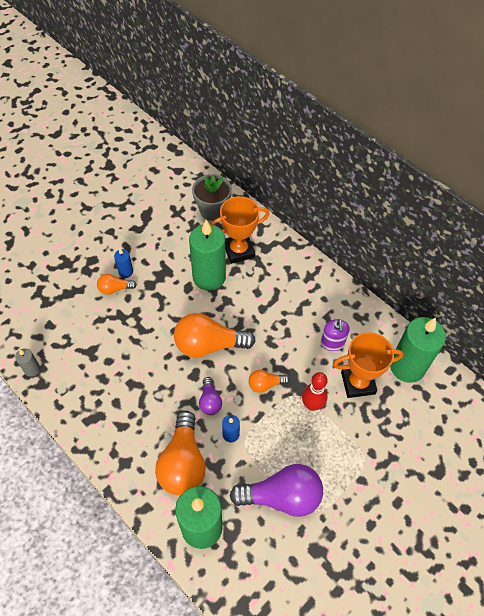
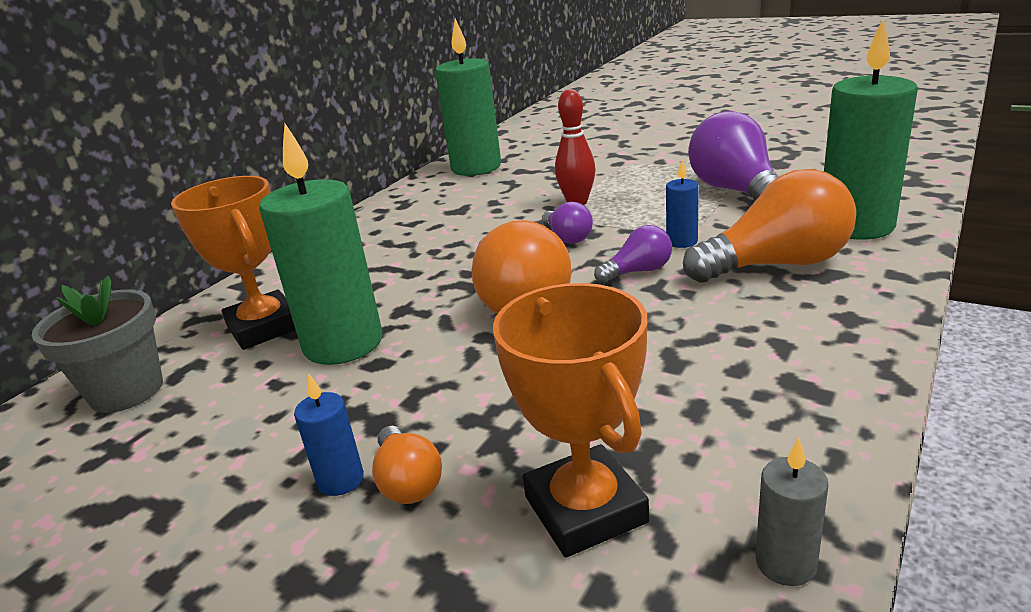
camera: 100 degrees left, 30 degrees down
orange light bulb [249,370,289,393] -> purple light bulb [542,202,593,244]
purple soap dispenser [321,319,350,351] -> none
orange trophy [333,332,403,398] -> orange trophy moved to [493,283,649,557]

